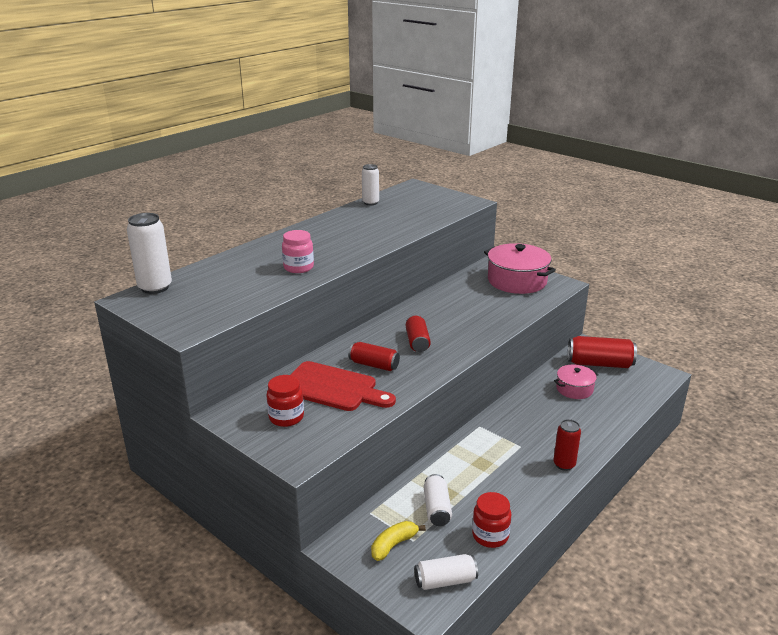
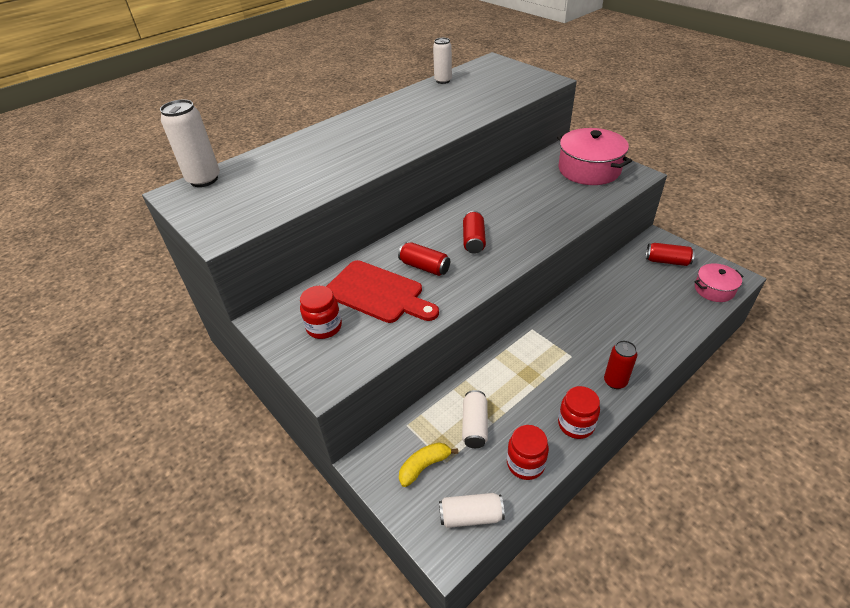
camera: 10 degrees right, 15 degrees up
pink jar [282,230,314,273] -> none
pink pot [554,365,599,399] -> pink pot moved to [694,263,744,302]
red can [568,336,637,368] -> red can [646,243,695,266], size x0.64
none -> red jar [558,386,600,439]

